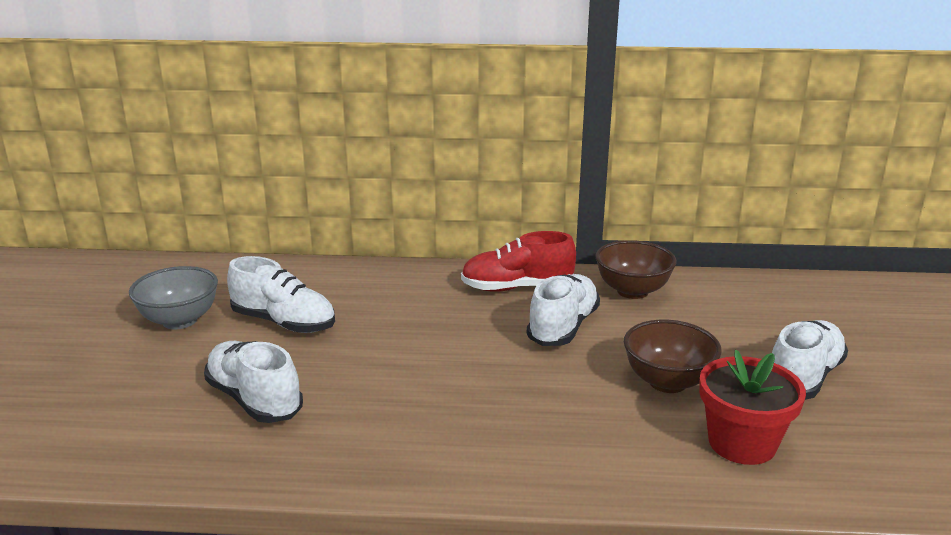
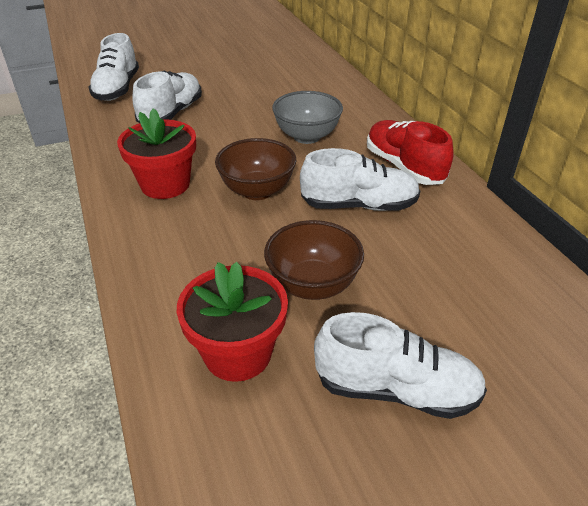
camera: 65 degrees right, 15 degrees up
grey bowl [129,266,218,329] -> grey bowl moved to [272,91,343,144]
white shoe [227,256,335,333] -> white shoe moved to [88,33,139,101]
brown bowl [595,240,676,299] -> brown bowl moved to [215,138,296,200]
none -> red flower pot [117,108,196,199]

